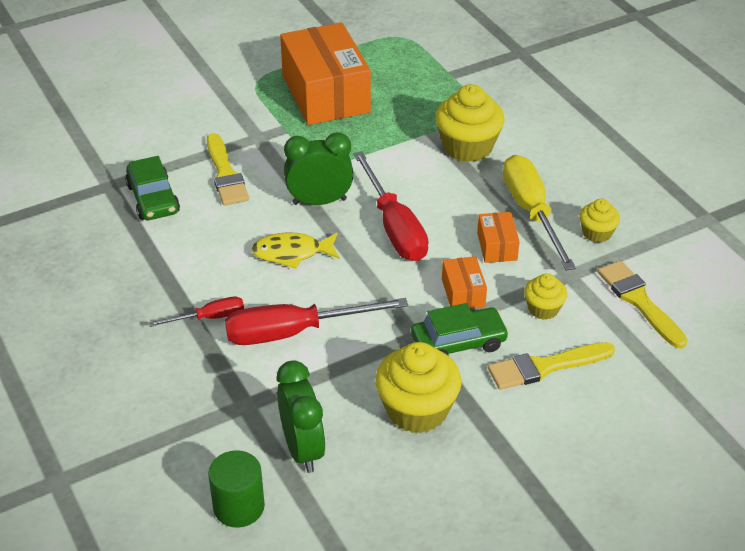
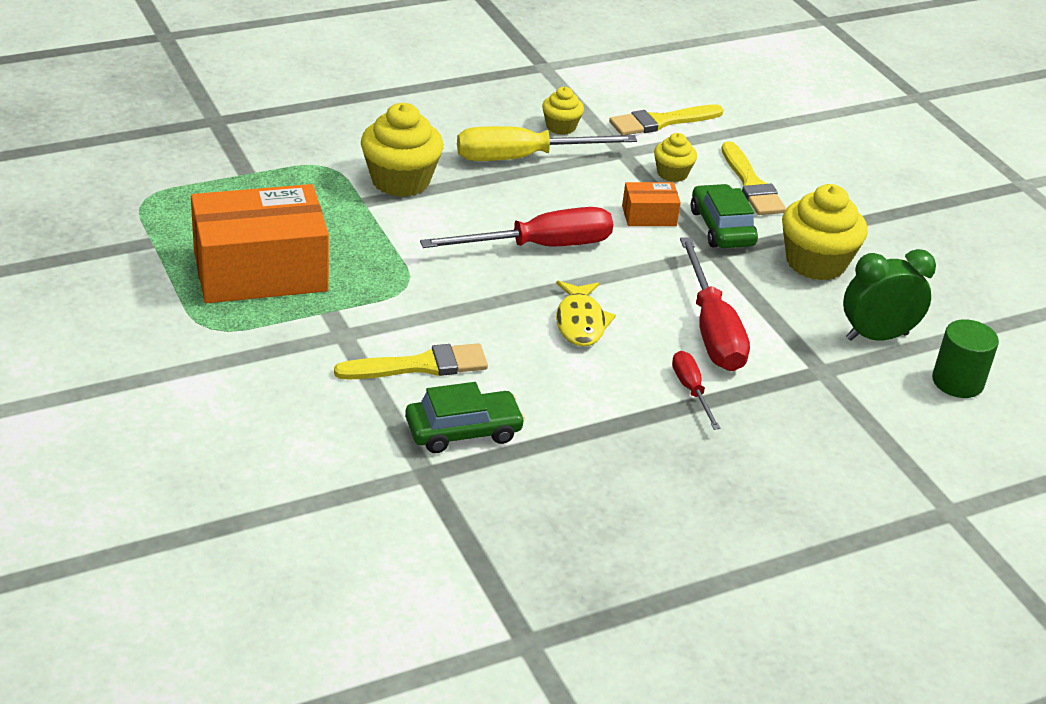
camera: 90 degrees left, 5 degrees down
green clock [284,132,354,205] -> none
orange box [477,212,520,263] -> none

